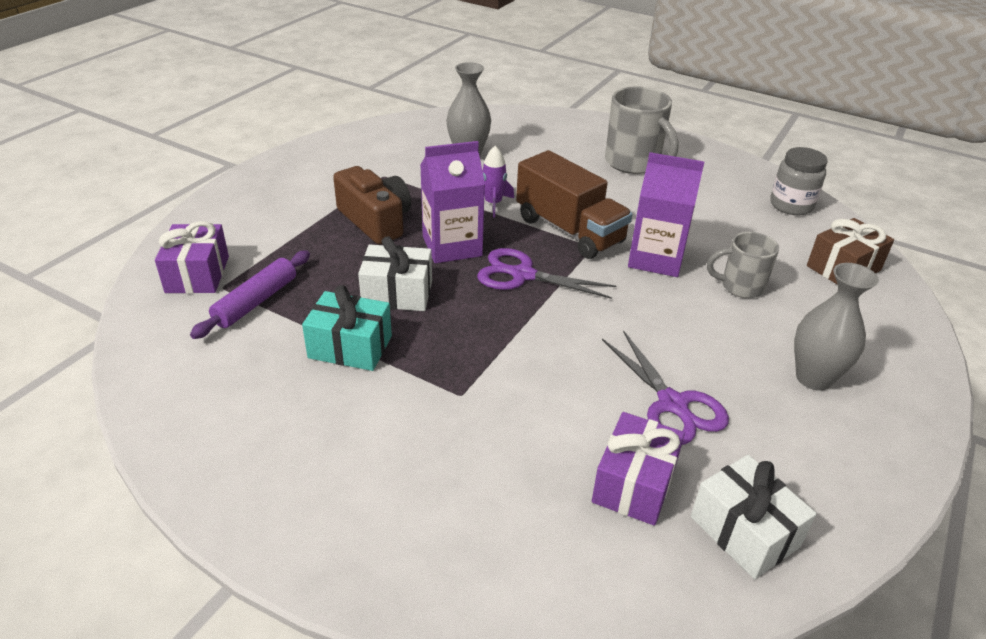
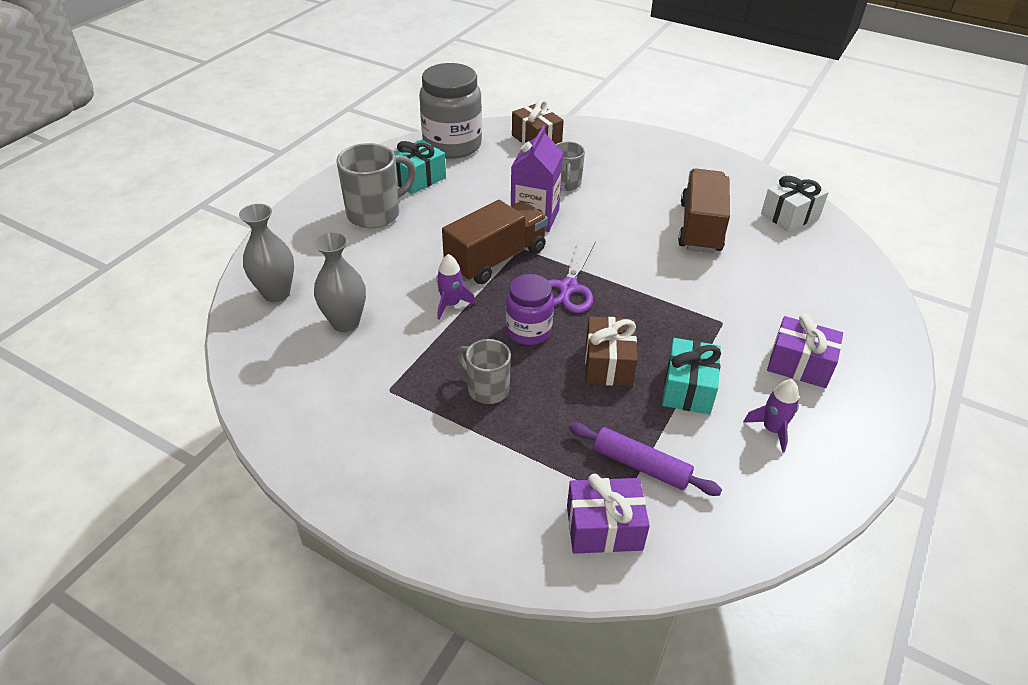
camera: 90 degrees left, 5 degrees up
brown camera [333,166,411,244] -> grey mug [457,339,511,404]
white gift [358,236,432,311] -> brown gift [585,316,637,386]
purple carton [420,141,485,263] -> purple jar [506,274,554,345]
purple gift [592,412,685,526] -> purple gift moved to [767,314,843,388]
purple scissors [602,330,729,445] -> brown truck [678,169,730,253]
grey jar [770,147,828,215] -> grey jar [419,63,482,159], size x1.69
grey vase [794,263,879,391] -> grey vase moved to [239,204,294,302]
none -> turquoise gift [394,140,446,194]
none -> purple rocket [743,379,799,453]

